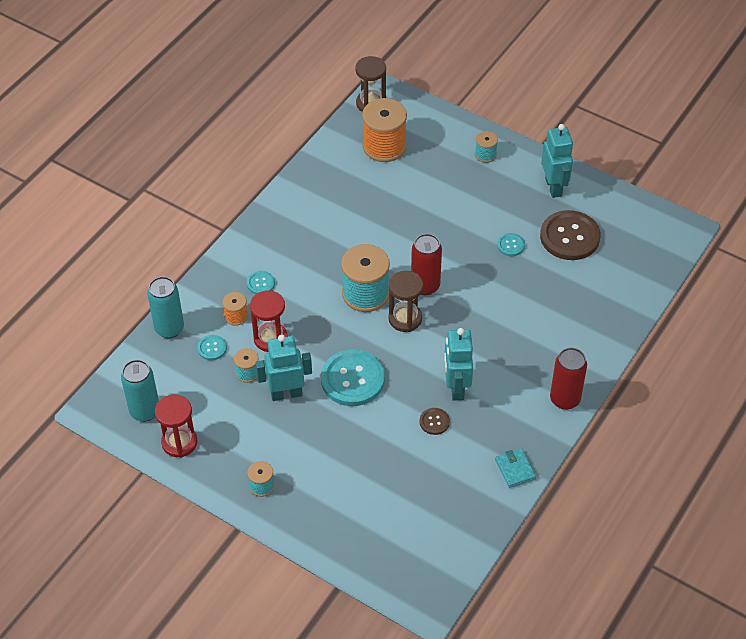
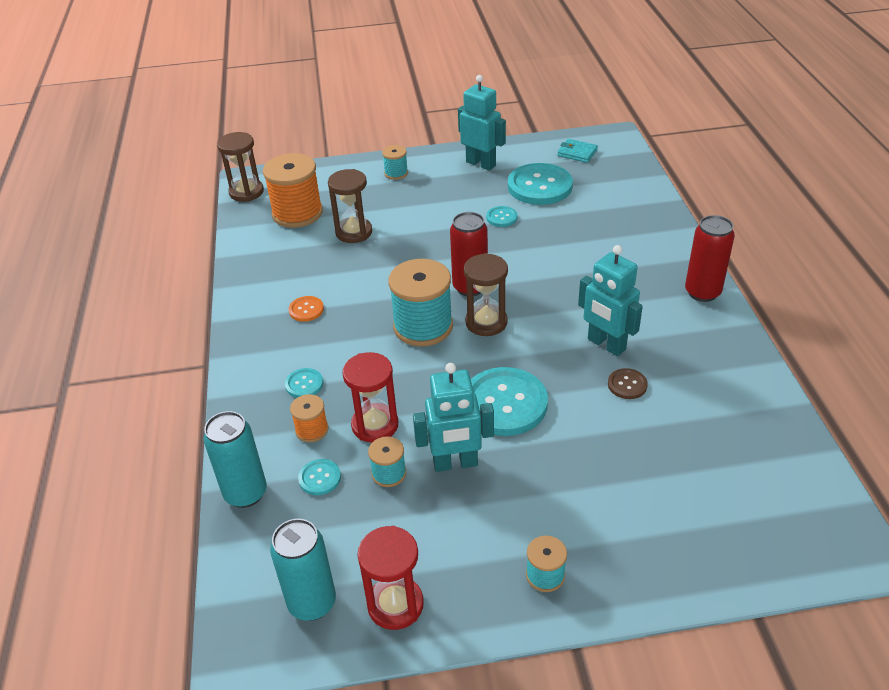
camera: 40 degrees left, 10 degrees down
turquoise robot [256,334,312,401] -> turquoise robot turned 135 degrees counterclockwise [413,363,494,472]
turquoise wallet [495,448,536,488] -> turquoise wallet moved to [557,139,598,163]
brown button [540,210,600,260] -> turquoise button [508,163,573,205]
none -> orange button [288,296,324,322]
none -> brown hourglass [328,169,372,243]

